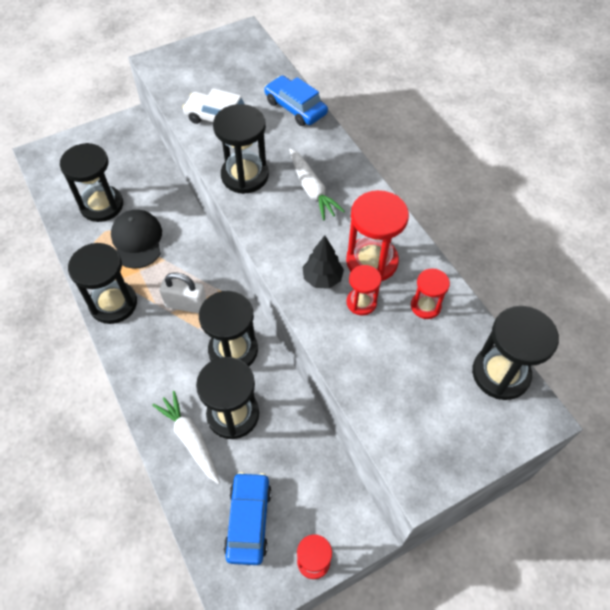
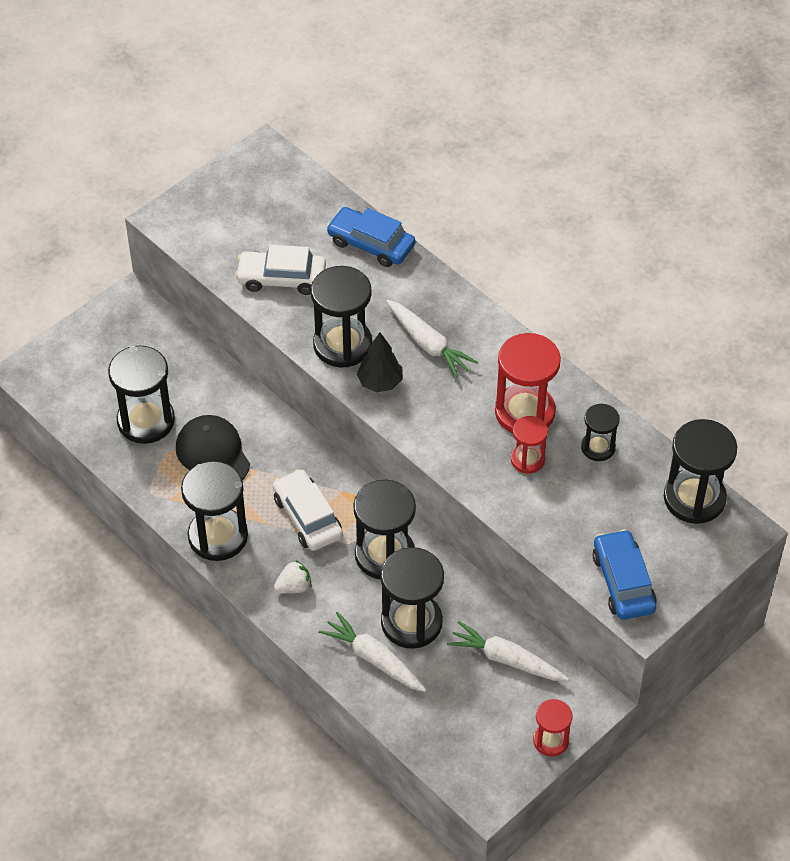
camera: 15 degrees left, 5 degrees down
white padlock [160,272,206,313] -> white car [273,469,343,551]
blue car [224,472,272,565] -> blue car moved to [593,529,657,620]
black tree [302,235,344,289] -> black tree moved to [357,332,403,392]
red hourglass [411,268,450,319] -> black hourglass [581,404,620,461]
none -> white strawberry [274,560,312,594]
none -> white carrot [447,621,569,681]

